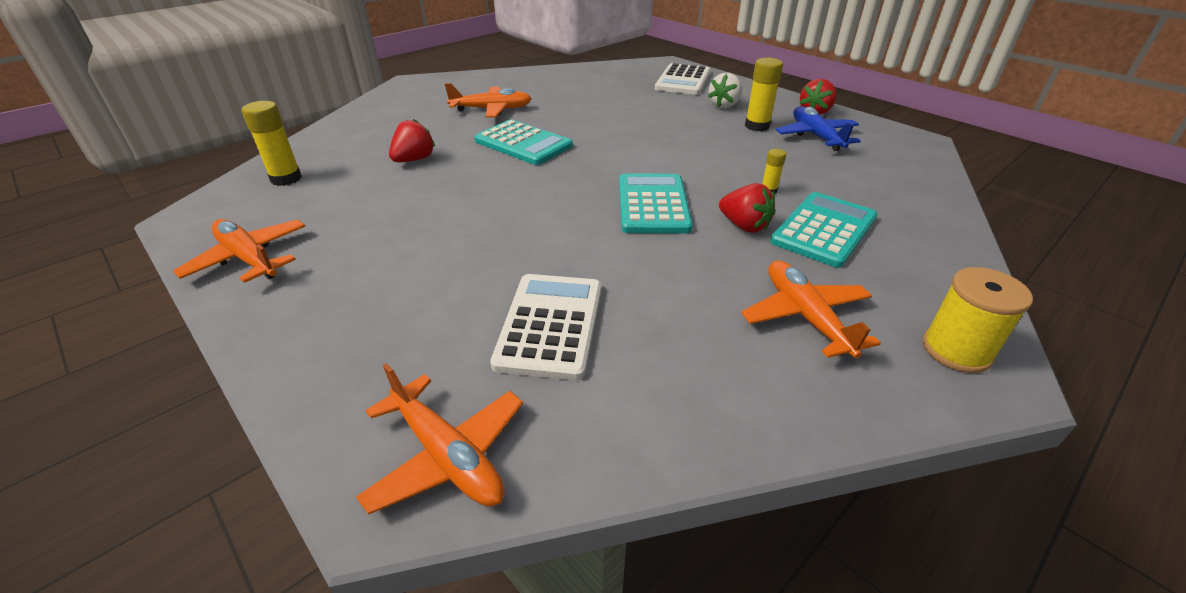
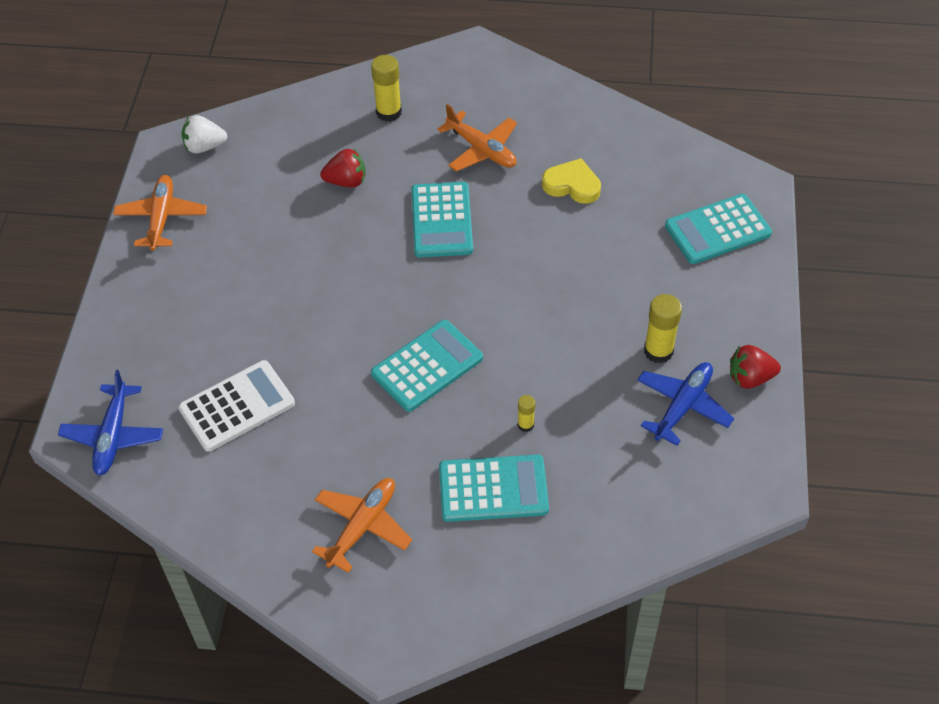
camera: 50 degrees right, 15 degrees up
yellow glue stick [241,101,302,186] -> yellow glue stick moved to [371,55,402,122]
orange plane [356,363,523,514] -> blue plane [58,370,163,475]
white calculator [655,63,710,95] -> turquoise calculator [665,194,772,264]
white strawberry [708,73,742,108] -> white strawberry moved to [182,115,227,153]
red strawberry [719,183,775,233] -> none
yellow spool [922,267,1033,373] -> none
none -> yellow heart [542,158,601,204]

